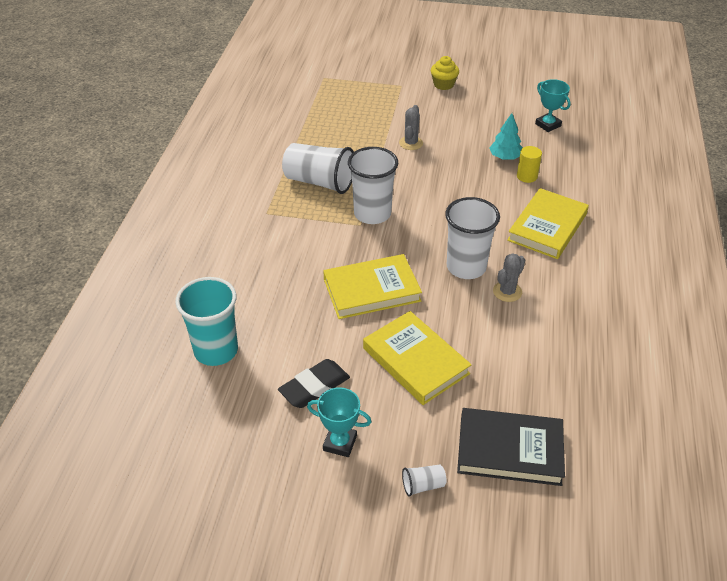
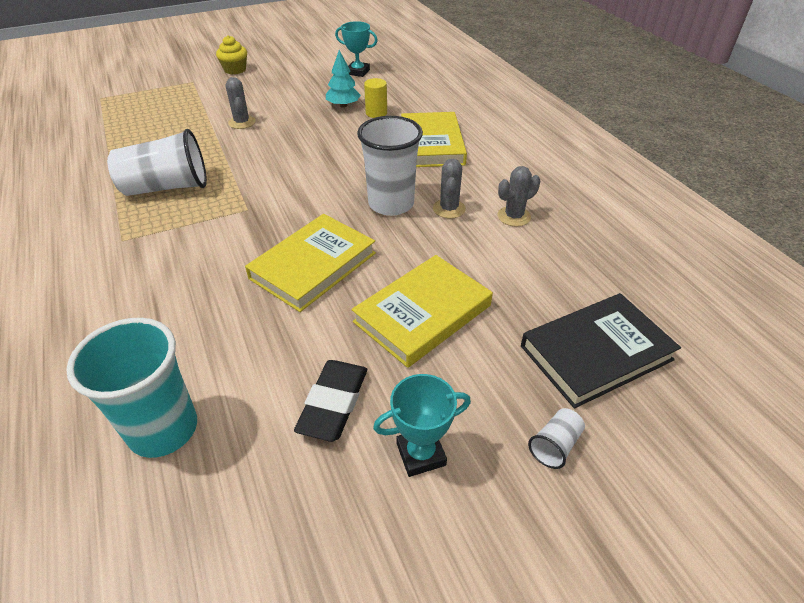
camera: 35 degrees left, 0 degrees up
white cup [348,147,398,224] -> none
yellow book [363,311,472,405] -> yellow book turned 60 degrees counterclockwise [351,255,493,368]
none -> grey cactus [497,166,540,227]

